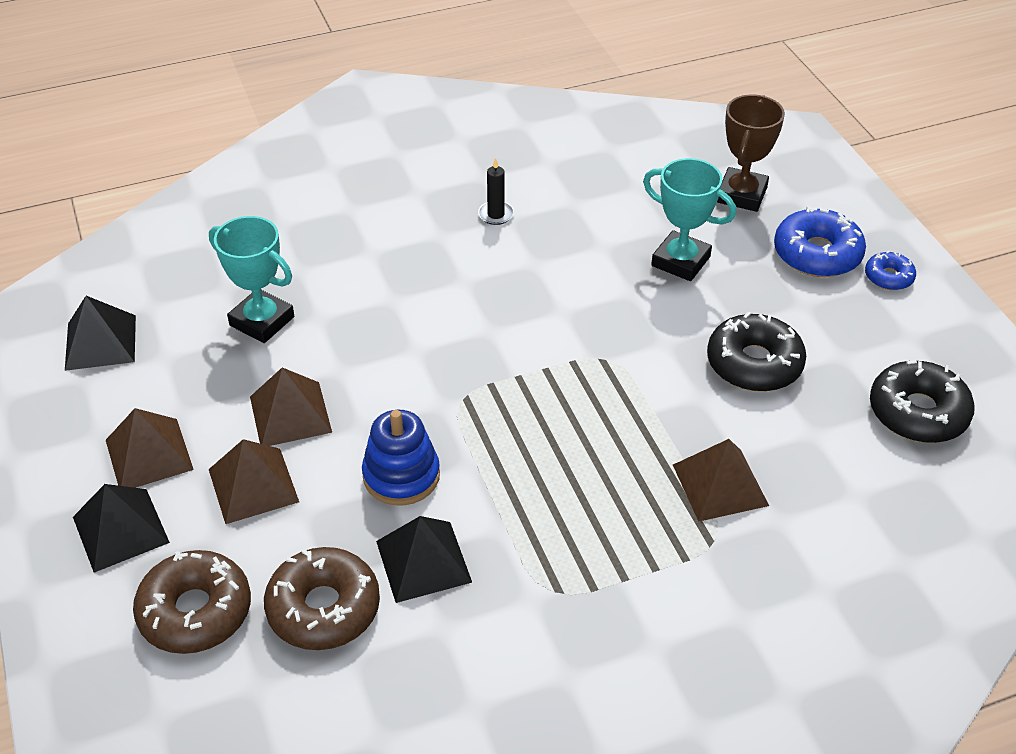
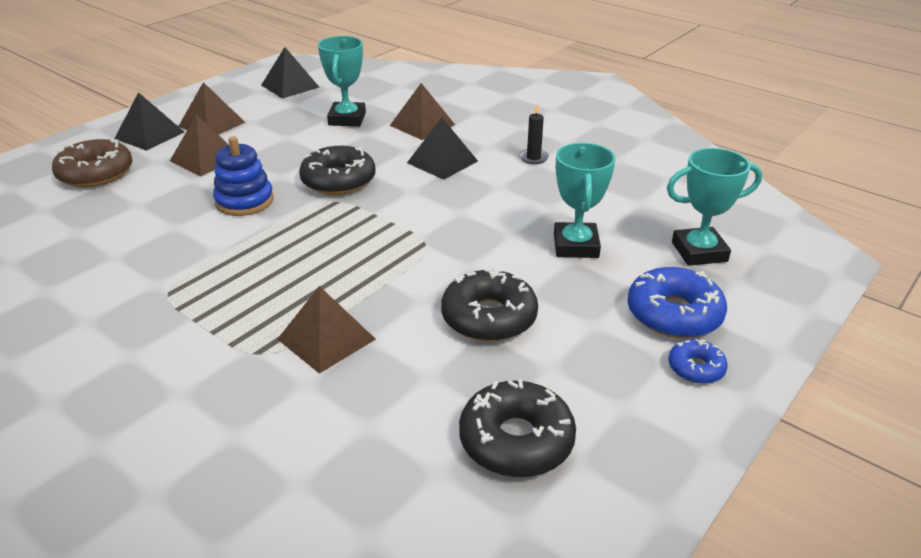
camera: 60 degrees right, 10 degrees down
brown pyramid [250,368,332,446] -> brown pyramid moved to [390,83,455,140]
brown donut [264,547,380,650] -> none
black pyramid [376,516,472,603] -> black pyramid moved to [407,118,478,180]
brown trophy [717,95,785,212] -> turquoise trophy [667,148,762,266]
none -> black donut [299,146,375,195]

